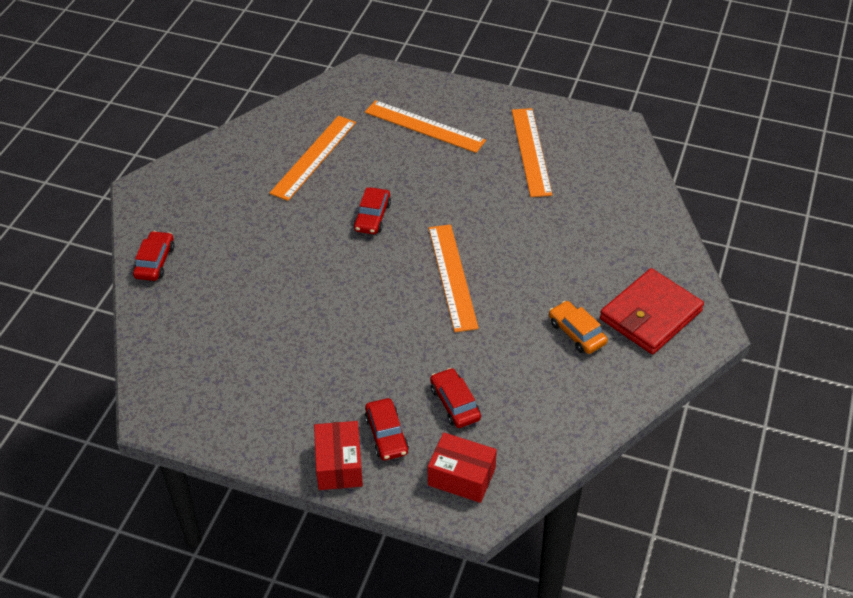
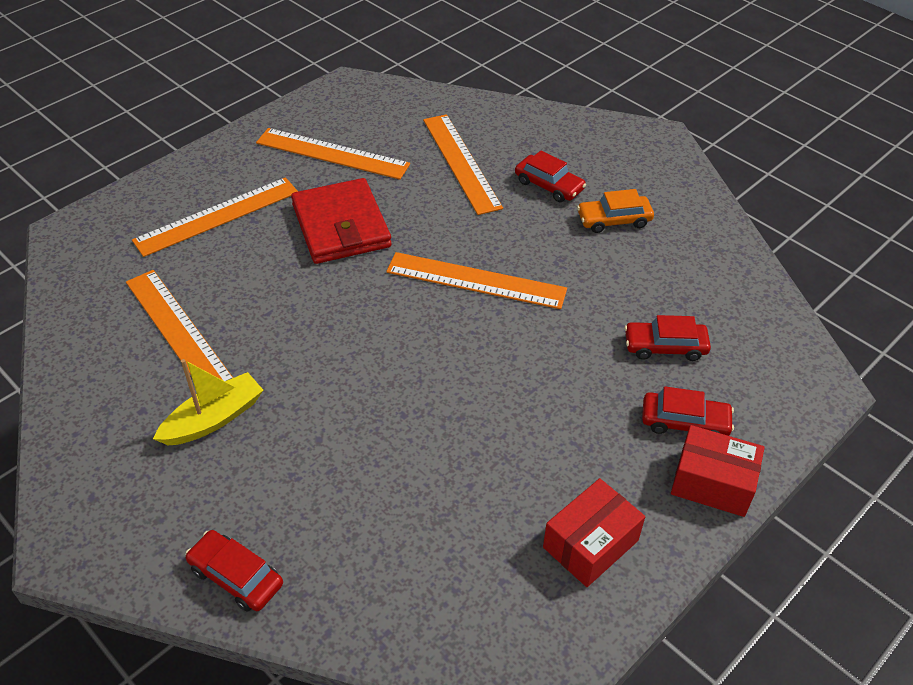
camera: 65 degrees left, 0 degrees up
red car [353,188,391,234] -> red car moved to [515,151,586,202]
red box [428,433,497,503] -> red box moved to [543,478,645,587]
red wallet [600,268,704,354] -> red wallet moved to [291,178,392,264]
none -> yellow boat [153,359,263,445]
none -> orange ruler [423,114,503,215]

